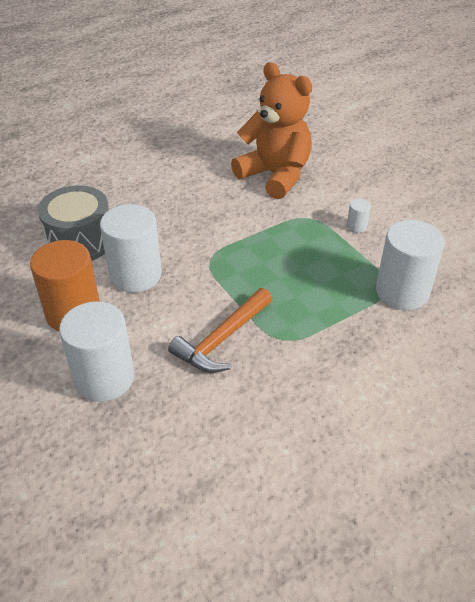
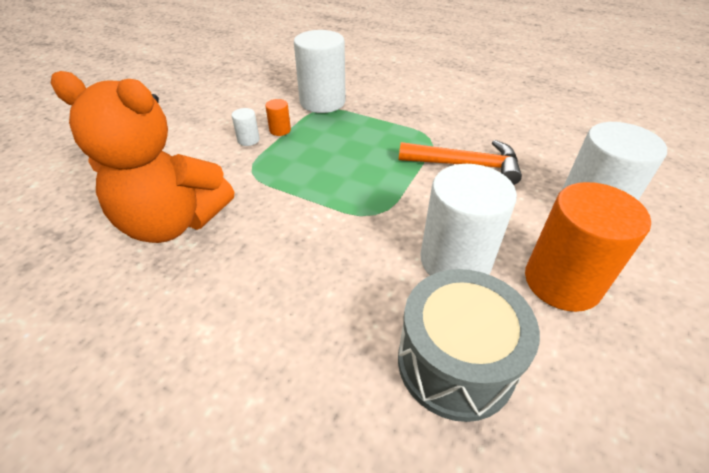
camera: 120 degrees left, 0 degrees up
orange teddy bear [231,62,312,199] -> orange teddy bear turned 90 degrees counterclockwise [51,71,234,243]
none -> orange cylinder [265,99,291,136]

